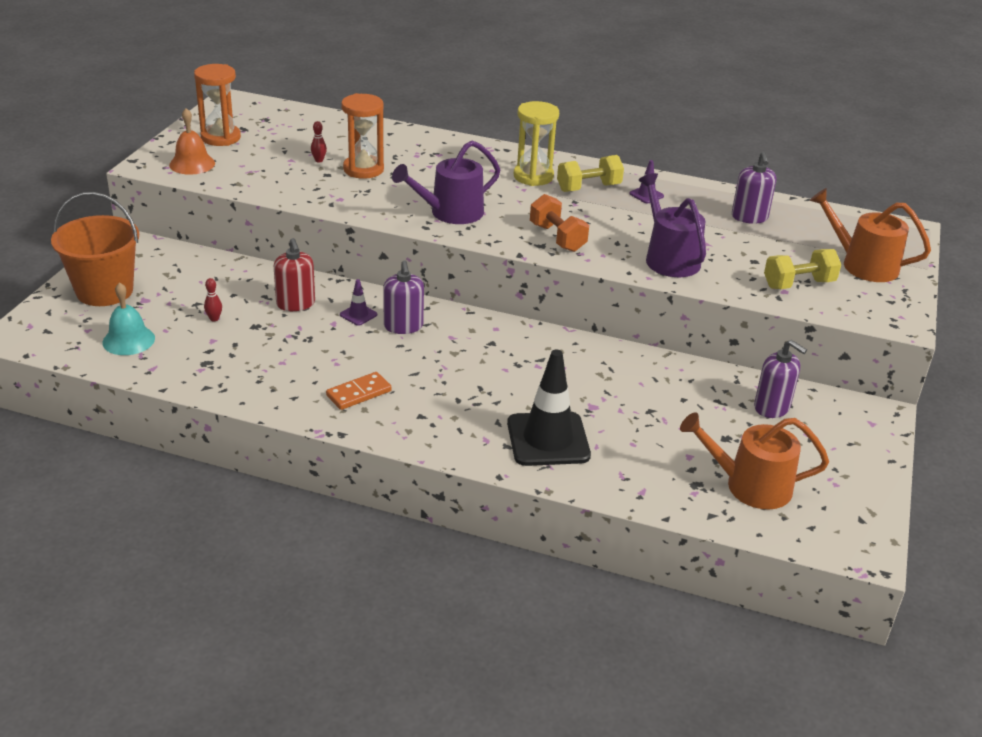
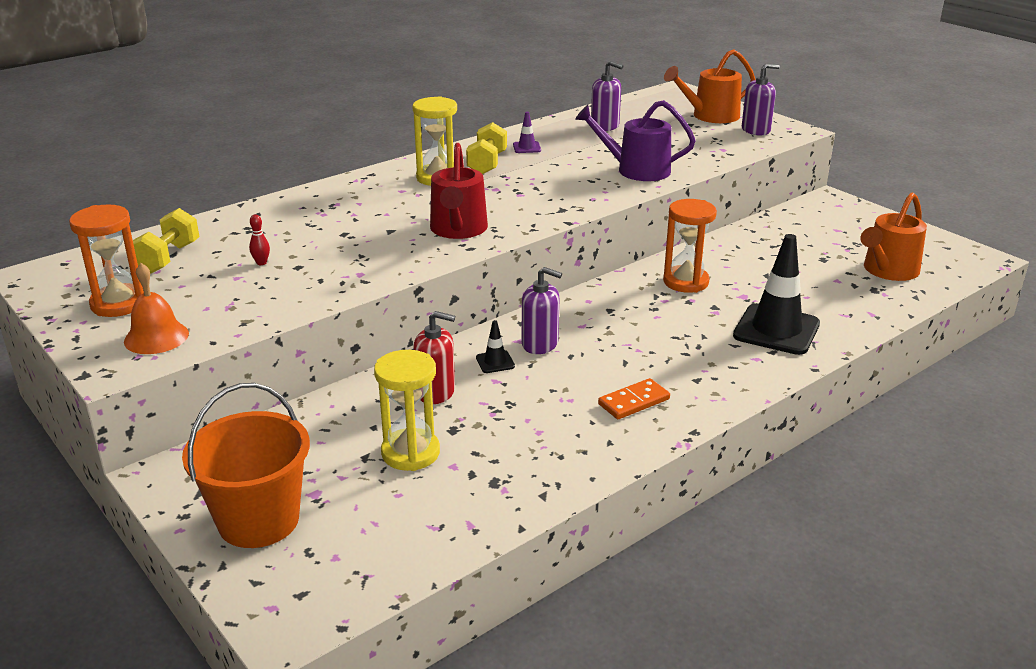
camera: 55 degrees left, 5 degrees down
turquoise bell [102,282,155,355] -> none
red bowling pin [204,278,222,321] -> yellow hourglass [374,350,440,471]
orange domino [326,372,392,410] -> orange domino turned 60 degrees clockwise [598,378,670,419]
purple traffic cone [340,279,377,326] -> black traffic cone [476,320,515,373]
orange hourglass [341,93,384,179] -> orange hourglass moved to [663,199,717,293]
purple watering can [392,140,500,224] -> red watering can [430,143,488,239]
orange dumbbell [530,194,589,252] -> none
purple soap dispenser [754,340,807,418] -> purple soap dispenser moved to [742,64,780,135]
yellow dumbbell [764,249,841,289] -> yellow dumbbell moved to [133,208,199,274]

